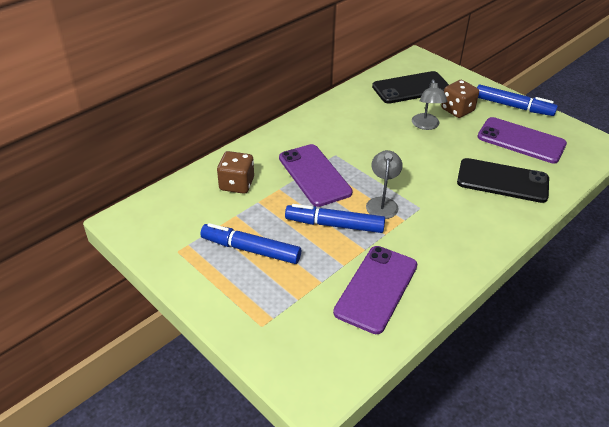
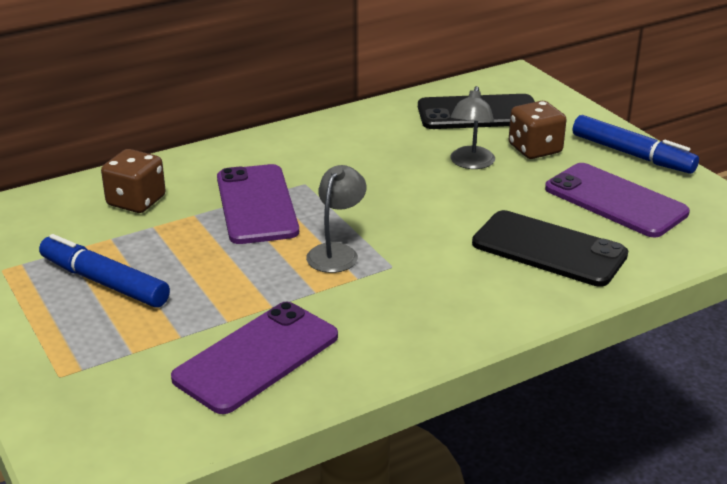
camera: 15 degrees right, 10 degrees down
blue marker [285,204,385,233] -> none

